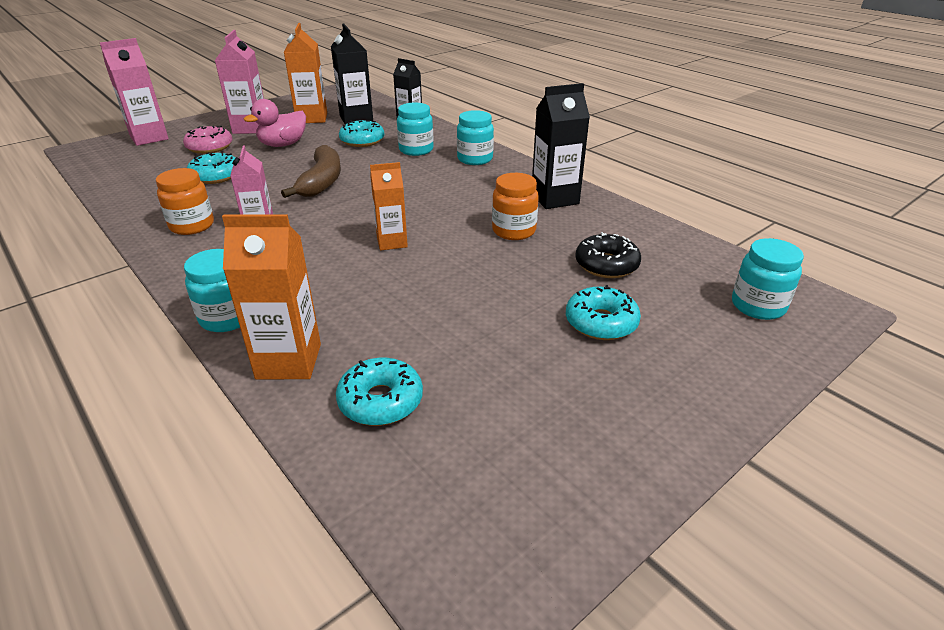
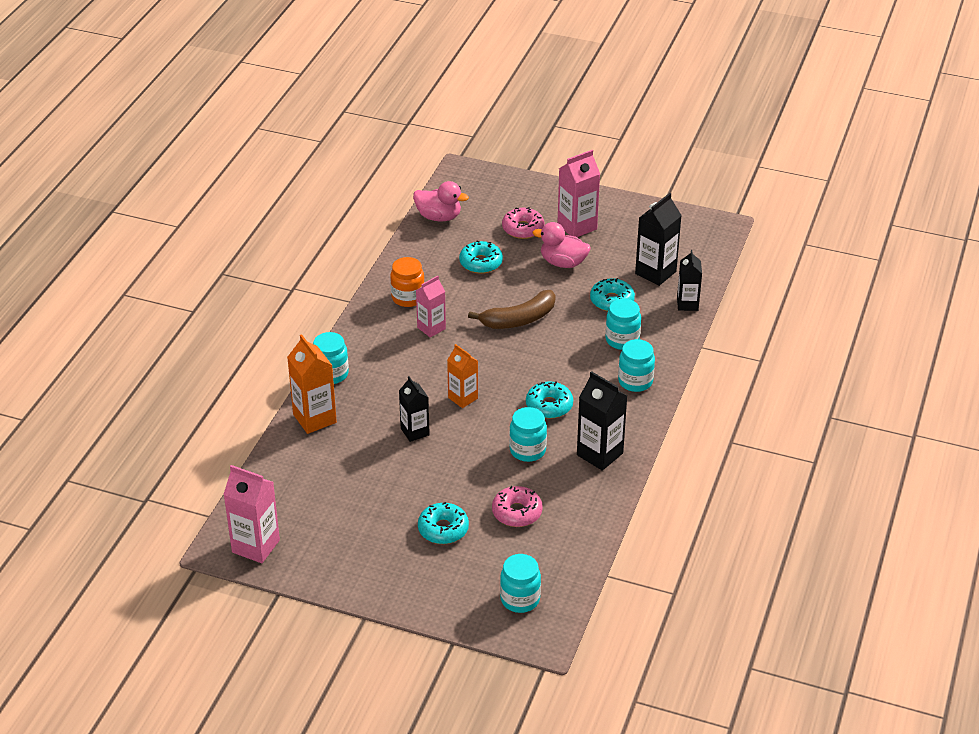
camera: 60 degrees right, 5 degrees up
pink carton [100,38,169,146] -> pink carton moved to [223,465,280,563]
orange carton [284,23,327,123] -> none
turquoise donut [336,358,423,426] -> turquoise donut moved to [526,381,573,419]
orange jar [492,173,539,240] -> turquoise jar [509,407,547,462]
black donut [575,232,641,278] -> pink donut [492,486,543,527]
none -> black carton [399,376,430,442]
none -> pink duck [413,181,469,221]

